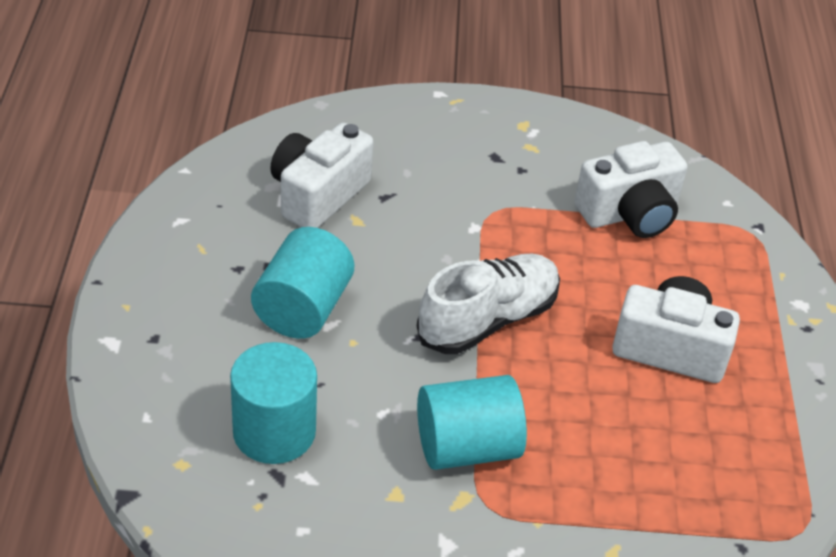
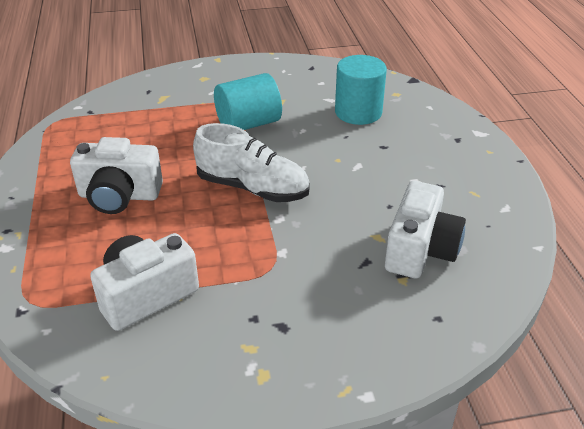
camera: 170 degrees right, 5 degrees down
turquoise cylinder [251,227,354,339] -> none
white shoe [417,254,560,354] -> white shoe turned 105 degrees counterclockwise [193,123,310,202]

